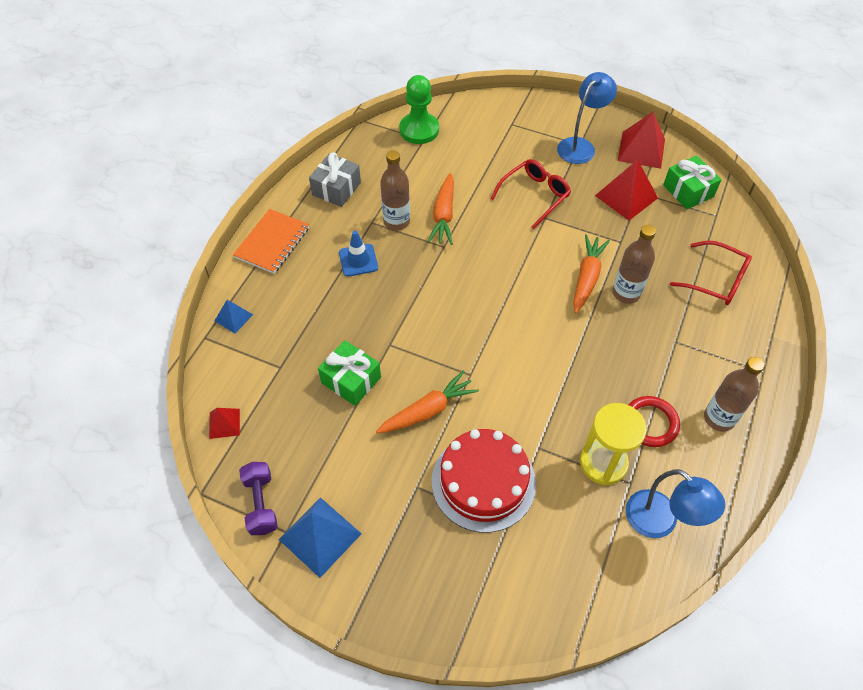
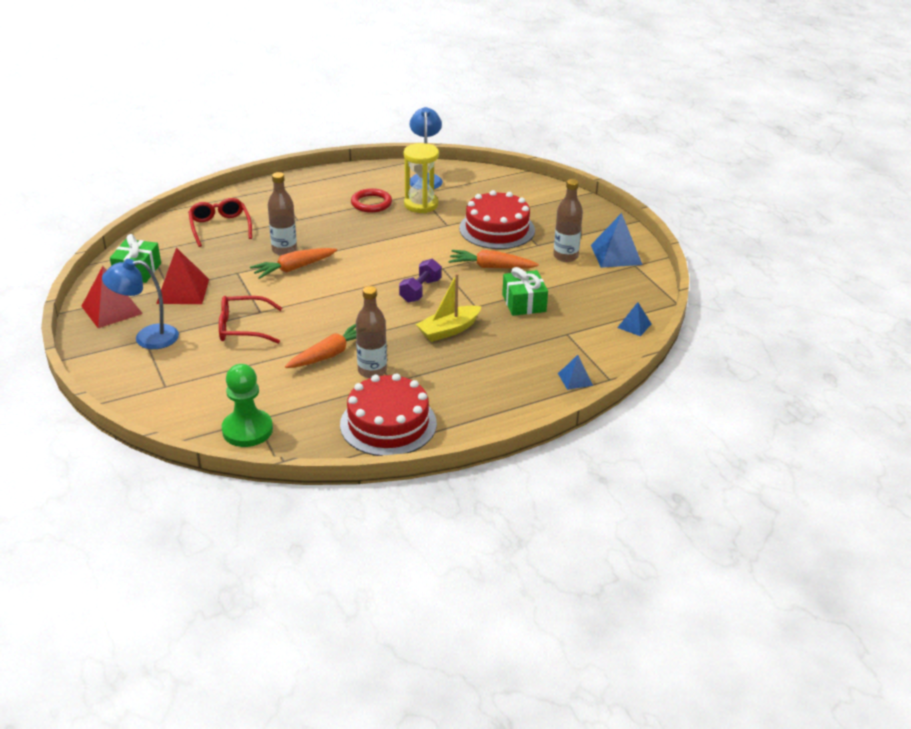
camera: 140 degrees left, 20 degrees down
red pyramid [209,408,240,439] -> blue pyramid [617,302,651,336]
orange notebook [233,209,309,274] -> none
purple dumbbell [239,462,278,535] -> purple dumbbell moved to [399,259,442,302]
grey gift [309,152,361,207] -> red cake [340,373,437,456]
blue traffic cone [339,231,378,277] -> none
brown bottle [704,357,764,432] -> brown bottle moved to [553,179,583,262]
none -> yellow boat [416,273,482,342]

